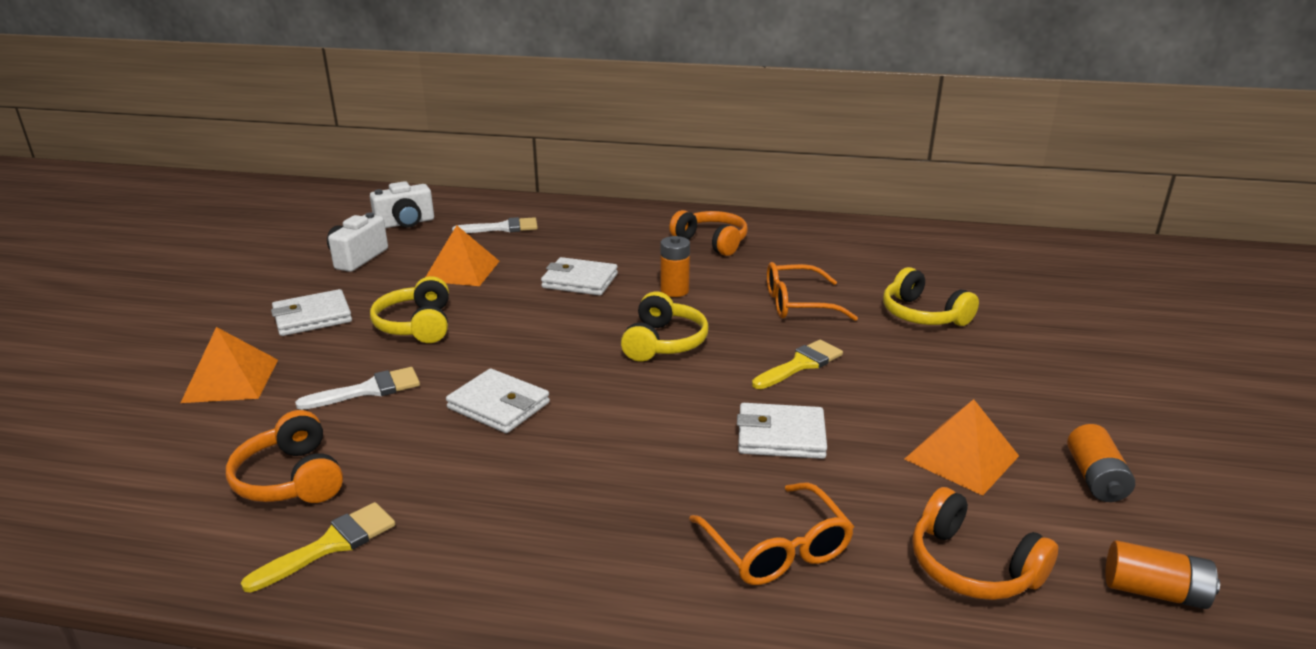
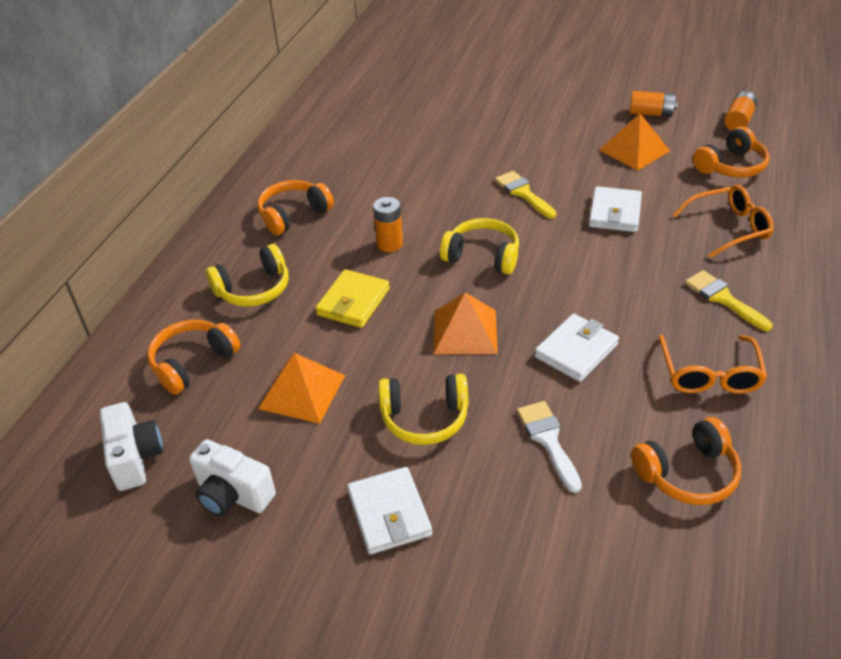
camera: 80 degrees left, 15 degrees up
orange pyramid [181,327,278,403] -> orange pyramid moved to [434,293,498,354]
yellow brush [241,502,395,592] -> yellow brush moved to [685,270,773,331]
white brush [452,217,538,233] -> orange headphones [147,320,241,395]
white wallet [541,257,618,296] -> yellow wallet [315,269,390,328]
orange glasses [767,262,858,321] -> orange glasses moved to [659,335,767,394]
yellow headphones [883,267,979,326] -> yellow headphones moved to [206,244,289,307]

